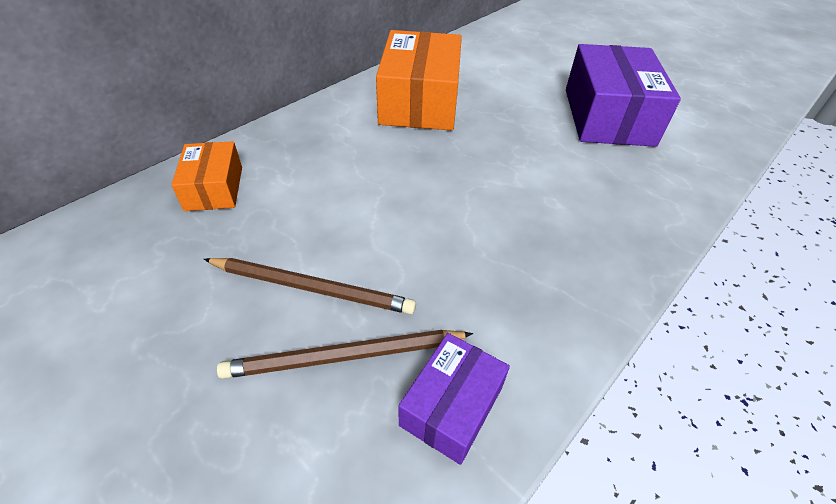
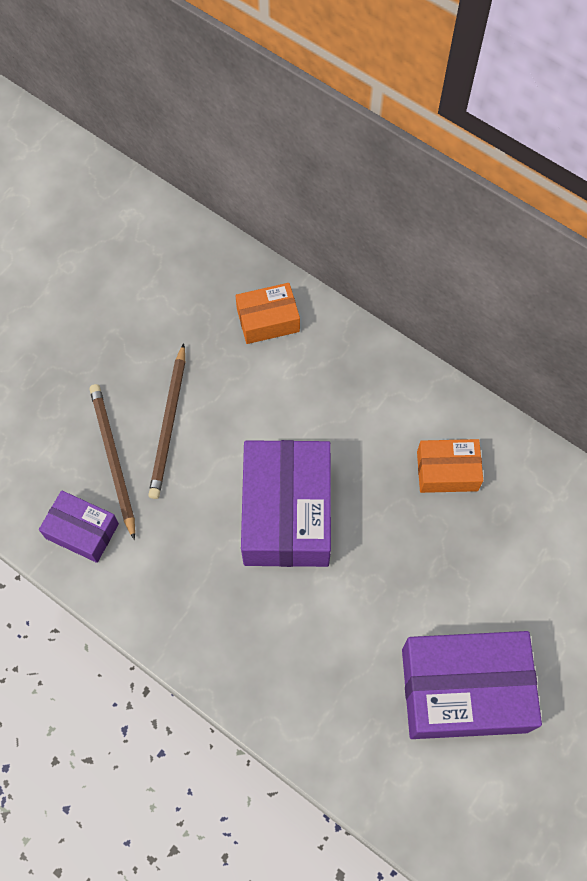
camera: 85 degrees right, 20 degrees up
orange box [376,30,462,130] -> orange box [417,439,483,493], size x0.54
none -> purple box [241,440,331,567]

